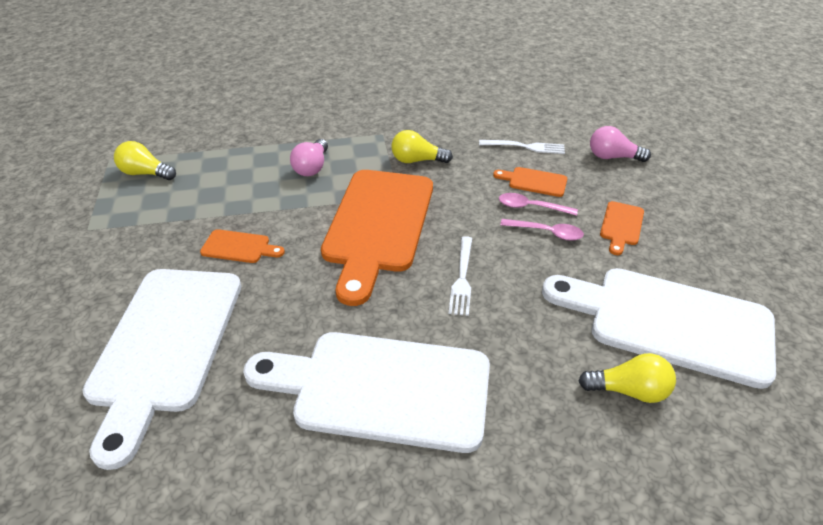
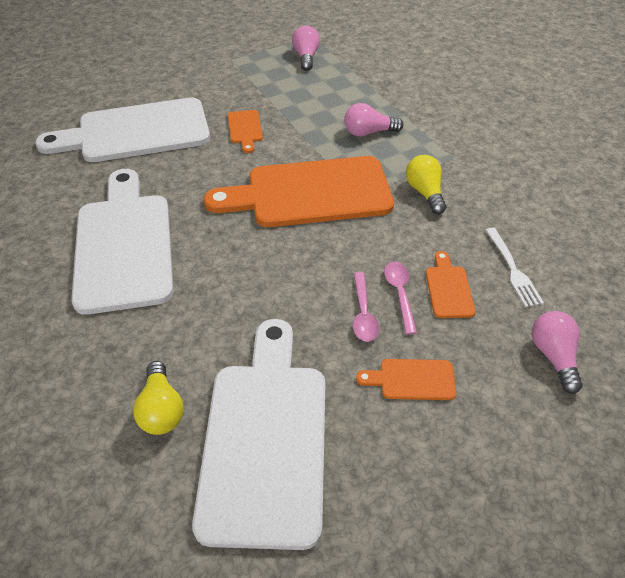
camera: 70 degrees right, 5 degrees up
yellow light bulb [114,141,176,180] -> pink light bulb [292,25,320,71]
white fork [448,236,472,316] -> none

